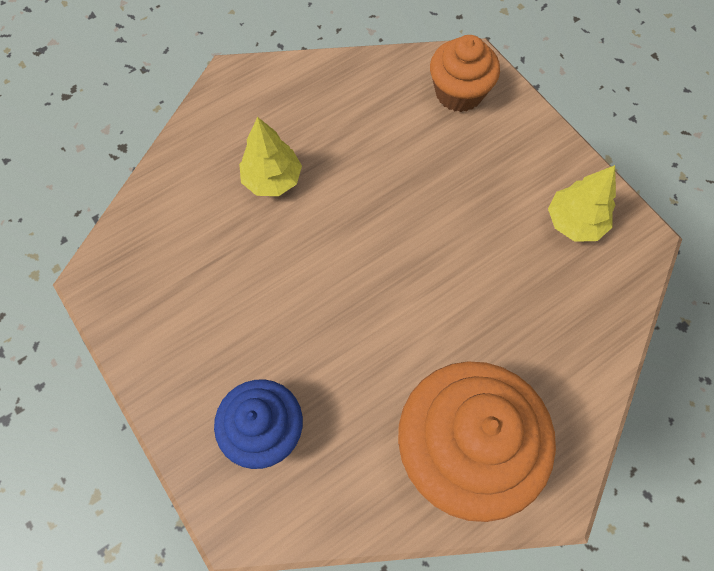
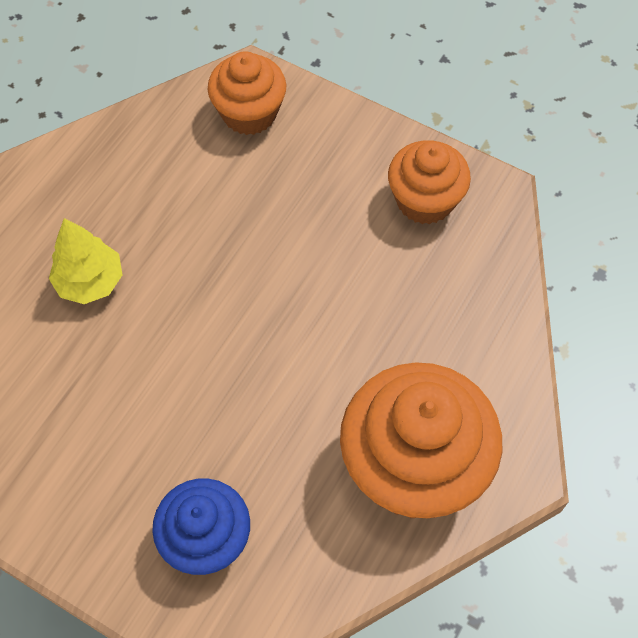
camera: 25 degrees left, 5 degrees down
yellow tree [548,165,616,242] -> orange cupcake [388,140,471,225]

